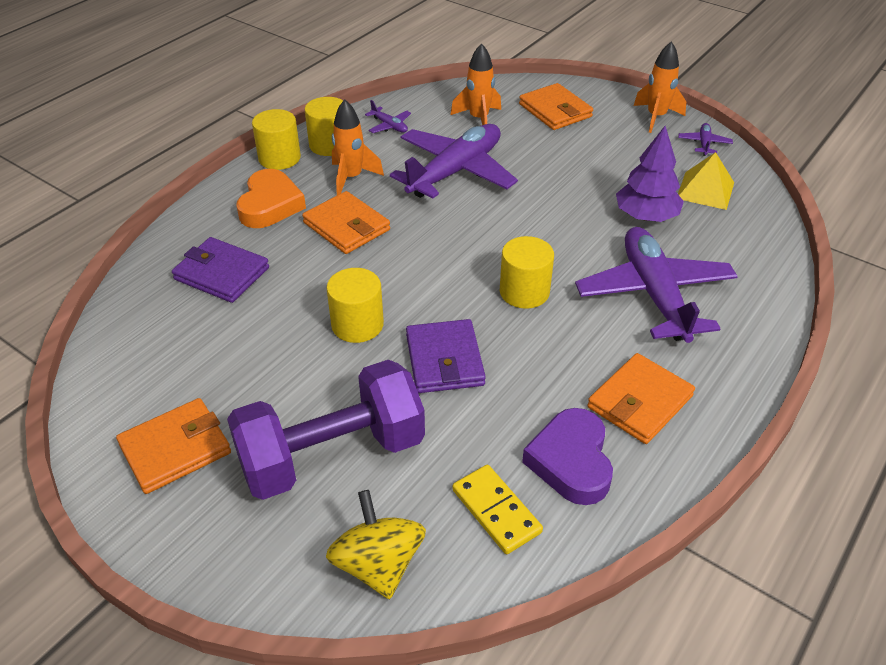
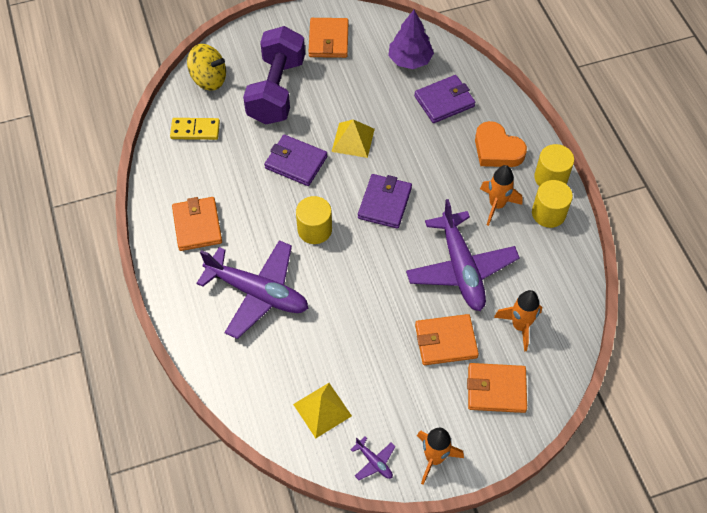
camera: 125 degrees right, 15 degrees up
orange wallet [302,191,390,254] -> orange wallet moved to [415,314,479,365]
yellow cylinder [326,268,384,343] -> yellow pyramid [332,120,375,158]
purple plane [365,100,411,133] -> none
purple heart [522,408,613,505] -> none
purple tree [616,126,684,222] -> purple tree moved to [388,10,434,69]
none -> purple wallet [358,174,412,229]

